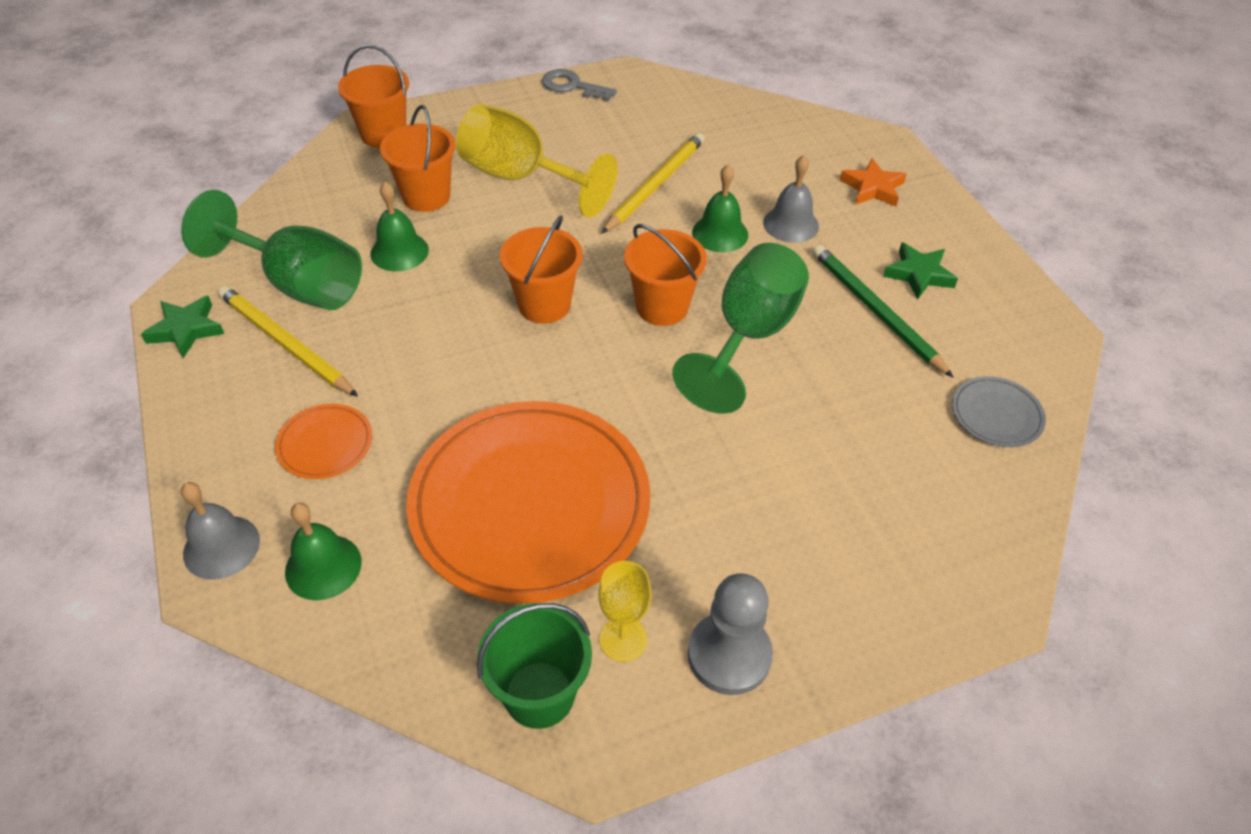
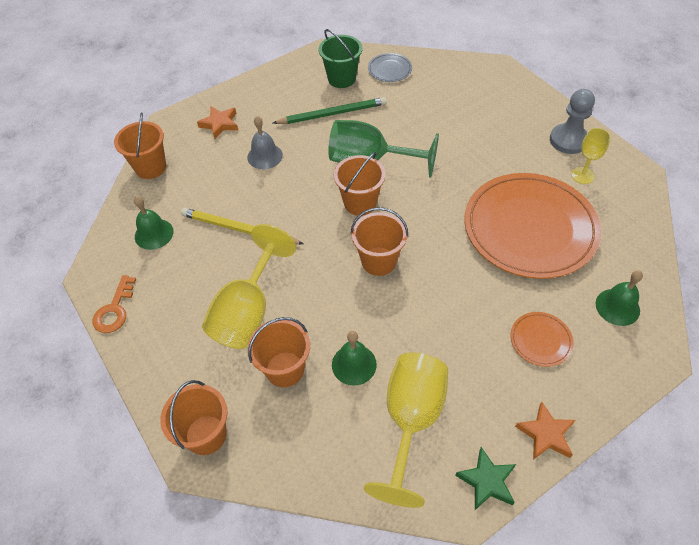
camera: 100 degrees left, 5 degrees up
green goblet [181,190,362,310] -> yellow goblet [364,353,448,508]
grey bell [181,482,260,580] -> none
yellow pencil [218,286,358,397] -> none
green bucket [477,603,592,729] -> green bucket moved to [319,29,362,88]
grey key [542,69,617,101] -> orange key [93,275,136,333]
green bell [692,164,748,252] -> green bell moved to [134,196,174,250]
green pencil [813,245,954,378] -> green pencil turned 150 degrees counterclockwise [273,97,387,124]
green star [883,242,958,300] -> none
none -> orange bucket [114,112,166,179]
none -> orange star [515,402,575,460]

